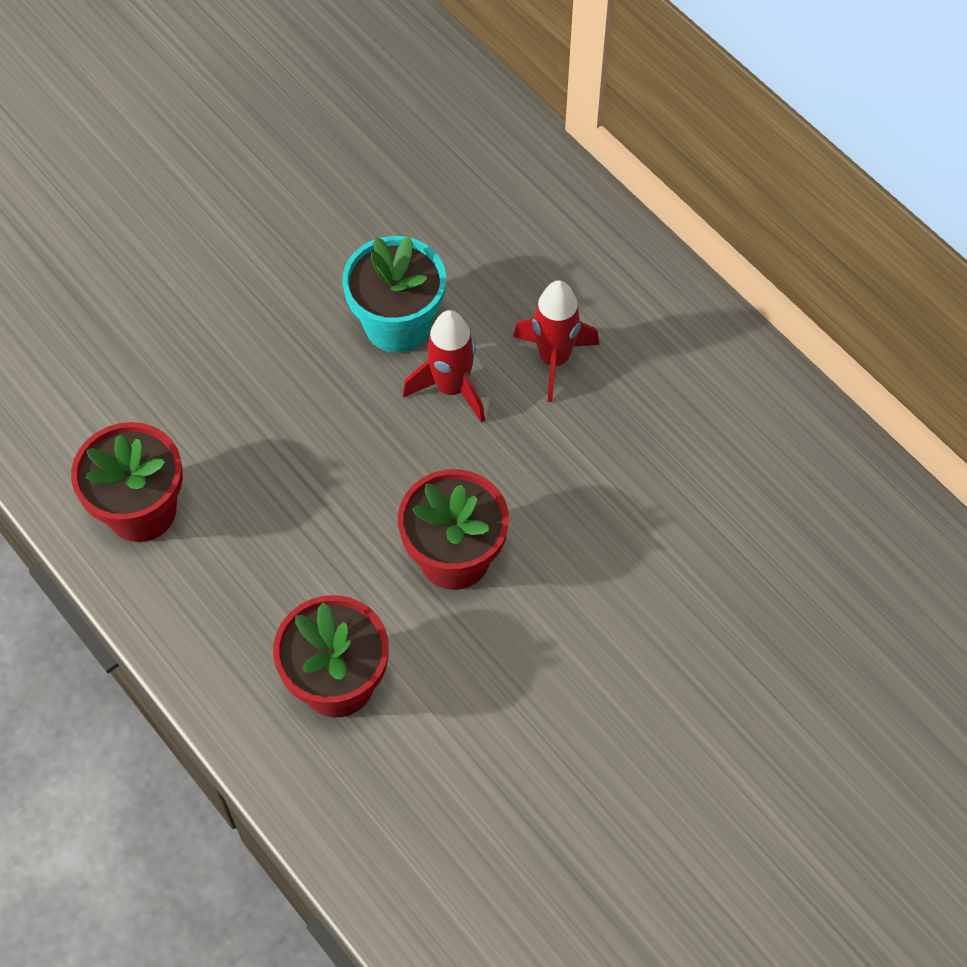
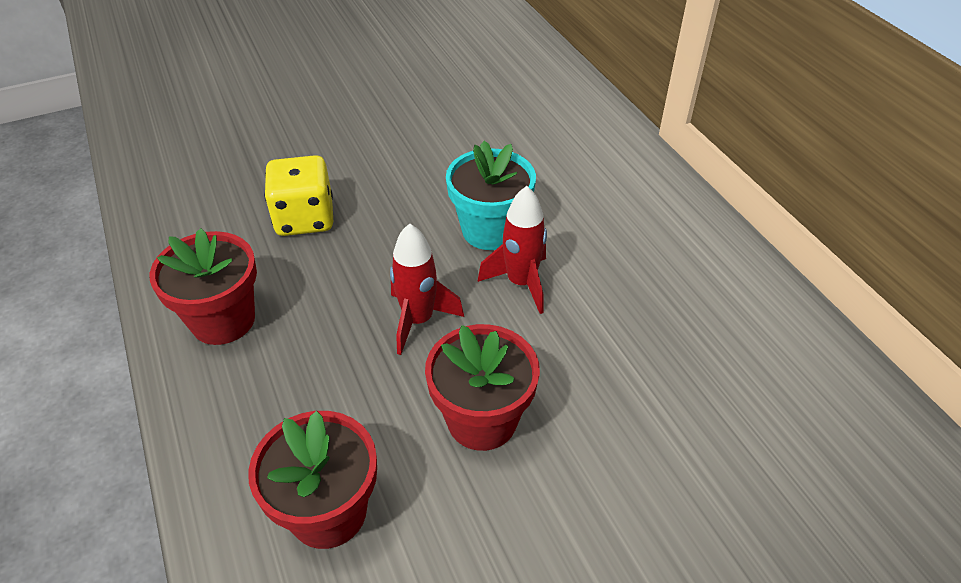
camera: 15 degrees right, 15 degrees down
red rocket [513,280,599,402] -> red rocket moved to [390,223,464,355]
none -> yellow dice [264,155,333,236]

